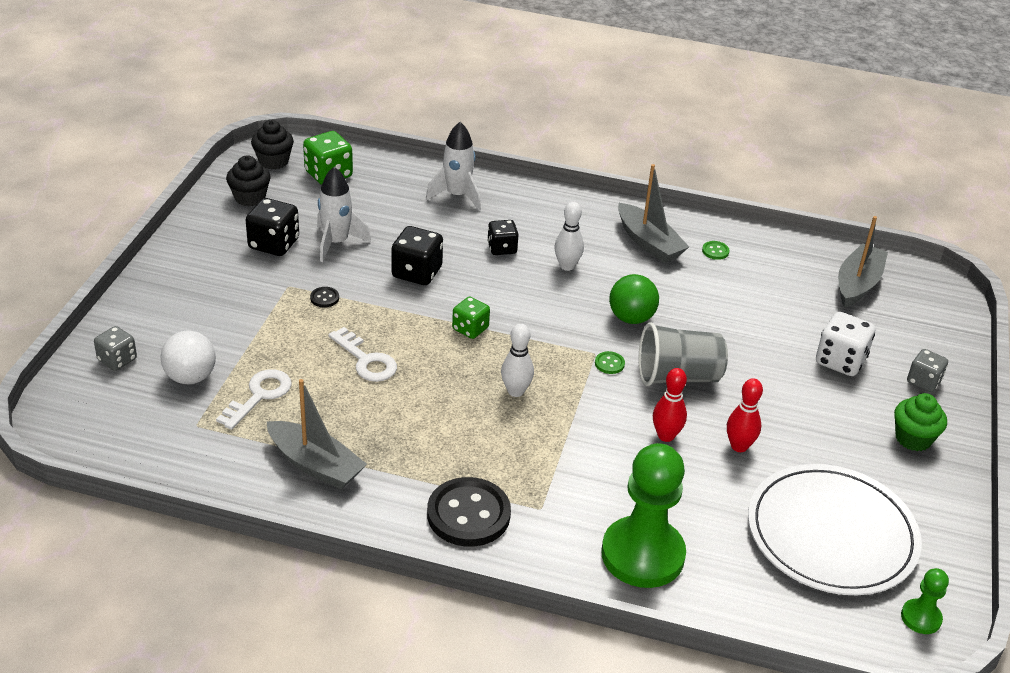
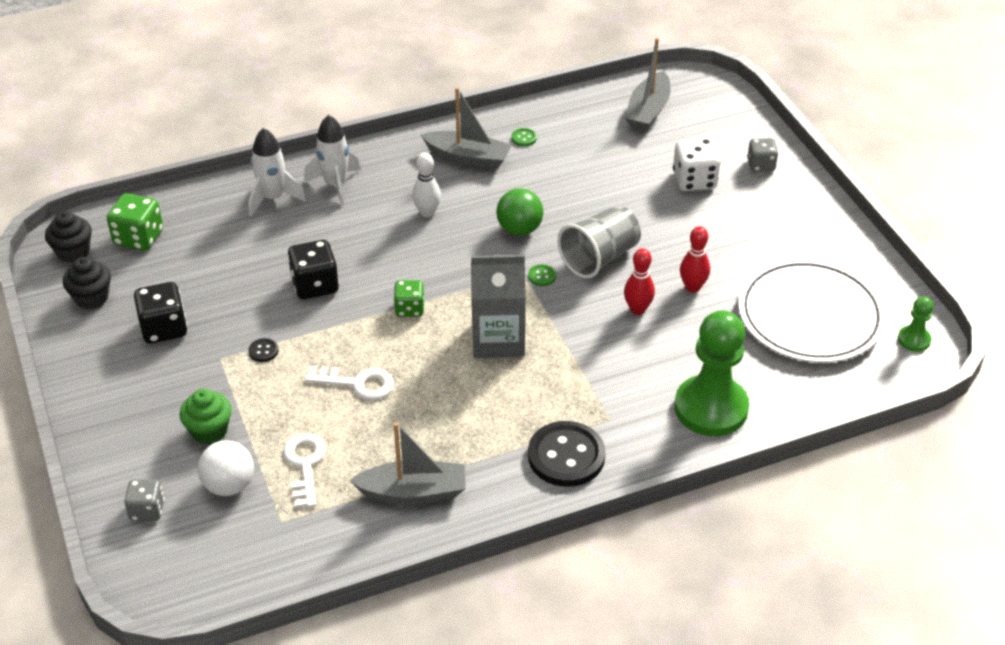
camera: 35 degrees left, 5 degrees up
white rocket [317,167,371,262] -> white rocket moved to [304,115,361,206]
black dice [487,220,519,255] -> none
white bowling pin [501,324,534,397] -> grey carton [471,254,526,358]
grey boat [838,216,888,308] -> grey boat turned 150 degrees counterclockwise [625,38,671,131]
green cupcake [894,393,947,451] -> green cupcake moved to [179,389,232,444]

